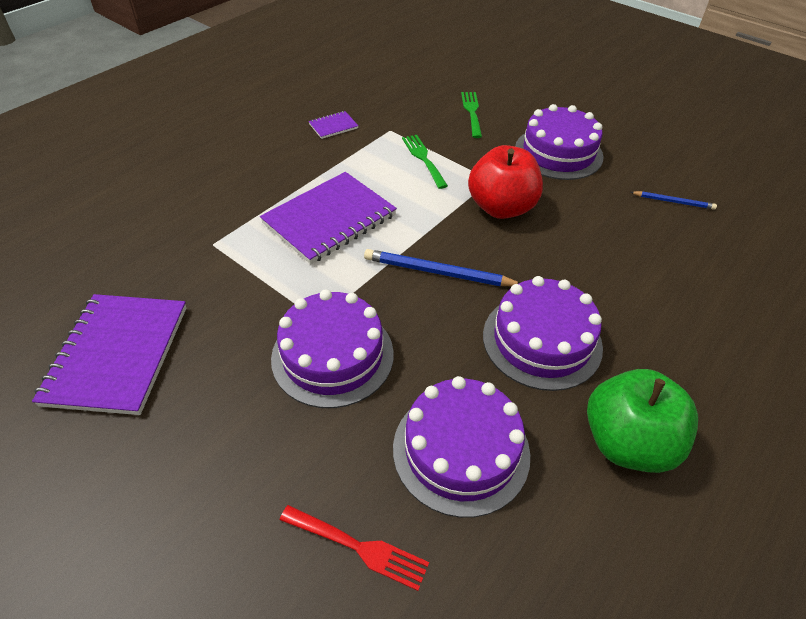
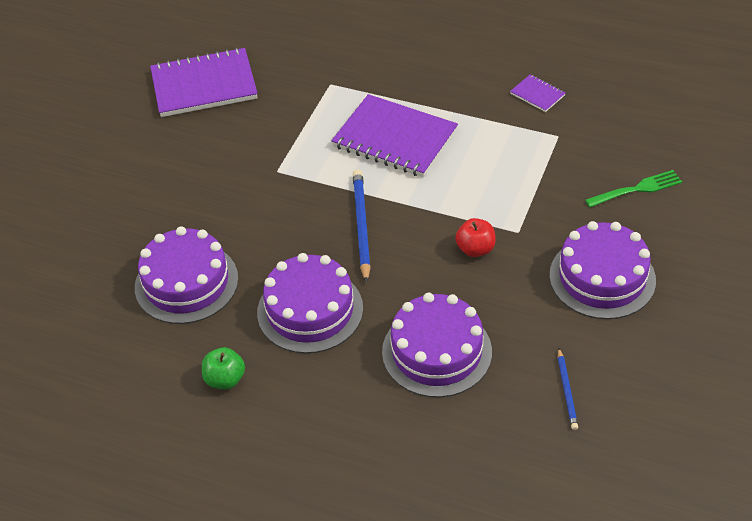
camera: 75 degrees right, 0 degrees up
purple cake [271,290,394,408] -> purple cake moved to [382,293,492,398]
red fork [280,505,429,591] -> none
green fork [402,135,448,189] -> none
red apple [468,145,543,219] -> red apple [455,218,496,257], size x0.53
green apple [587,369,698,473] -> green apple [202,347,245,390], size x0.53

